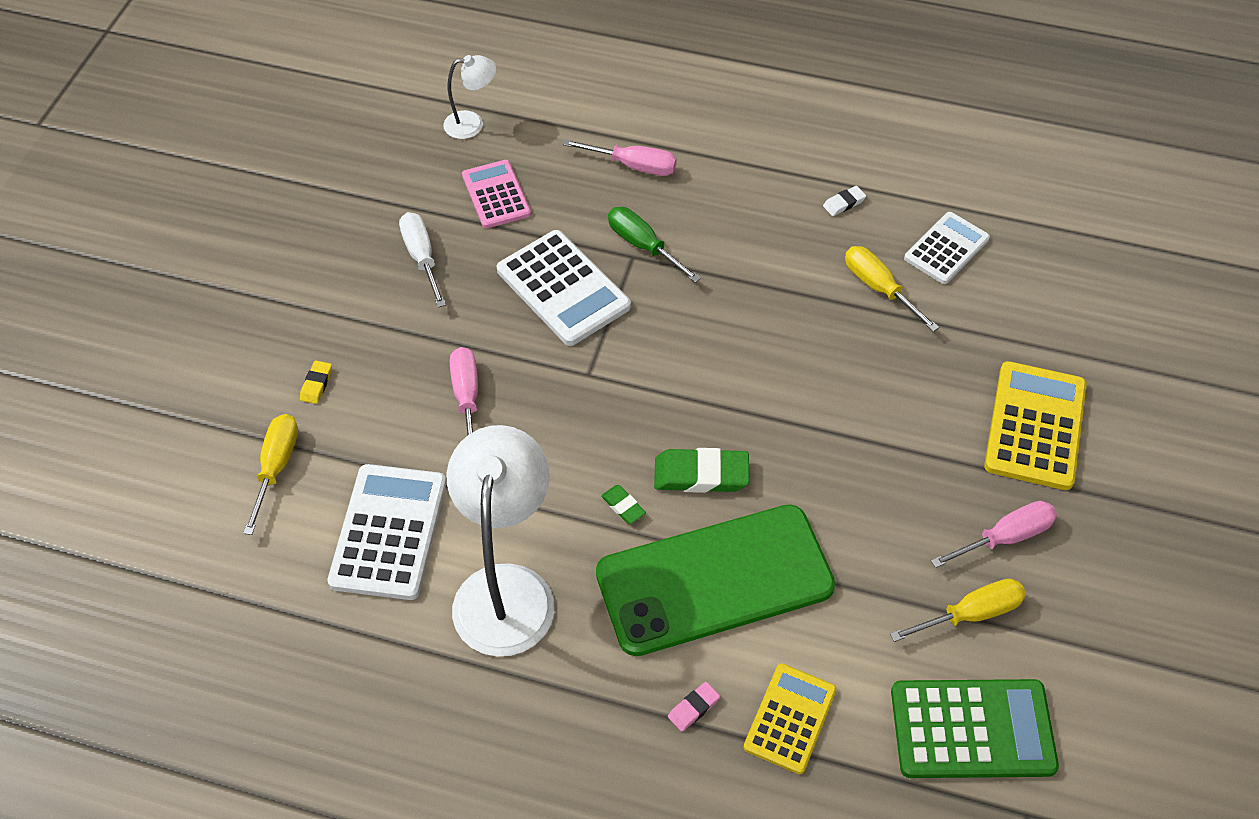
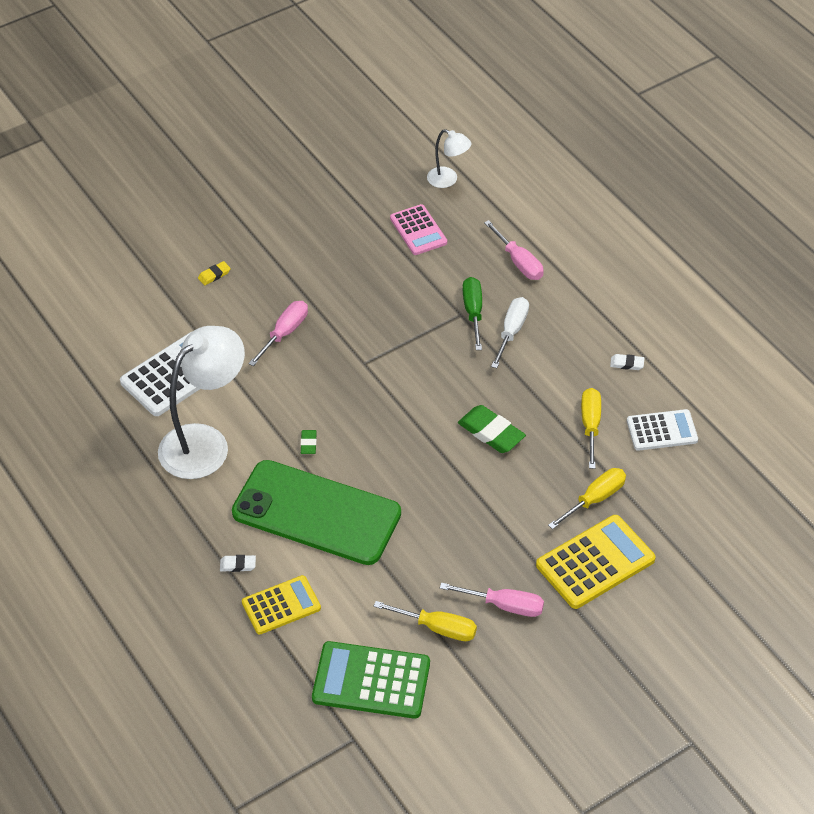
camera: 40 degrees right, 5 degrees down
yellow screwdriver [243,414,298,535] -> yellow screwdriver moved to [548,468,626,529]
white screwdriver [399,212,446,308] -> white screwdriver moved to [491,297,529,368]
pink calculator [462,160,531,228] -> pink calculator turned 135 degrees clockwise [390,204,447,255]
white calculator [497,230,631,346] -> none
green eraser [654,448,749,493] -> green eraser moved to [458,405,526,453]
pink eraser [668,682,720,732] -> white eraser [220,555,256,572]
green calculator [891,679,1059,778] -> green calculator turned 150 degrees clockwise [312,641,430,719]

